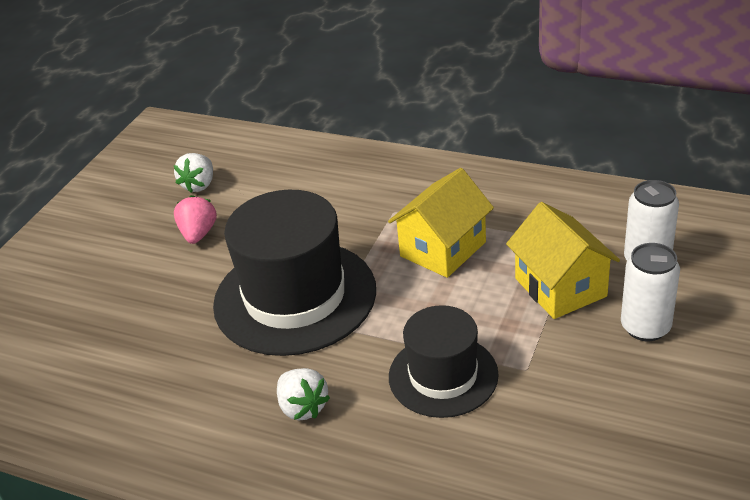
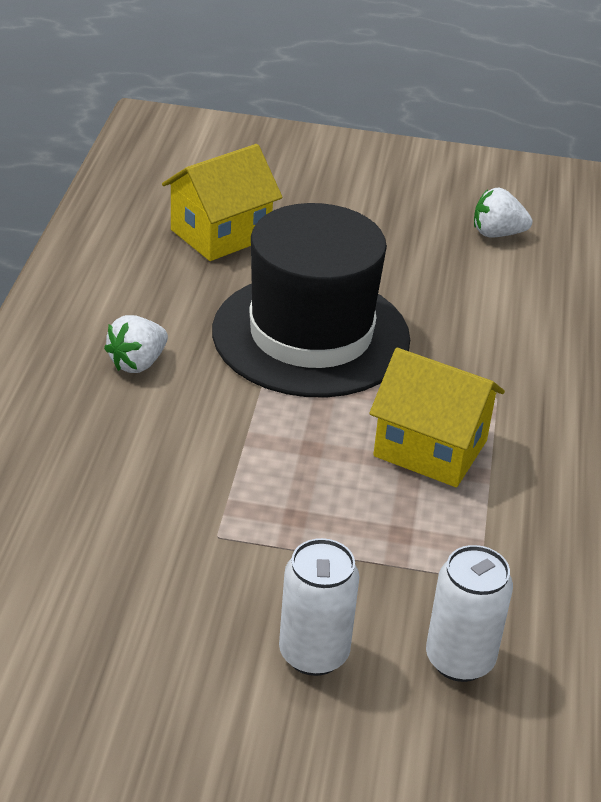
camera: 70 degrees right, 0 degrees up
pink strawberry [174,195,217,244] -> none
black hat [389,305,499,418] -> none
yellow house [506,202,620,319] -> yellow house moved to [162,144,283,261]

